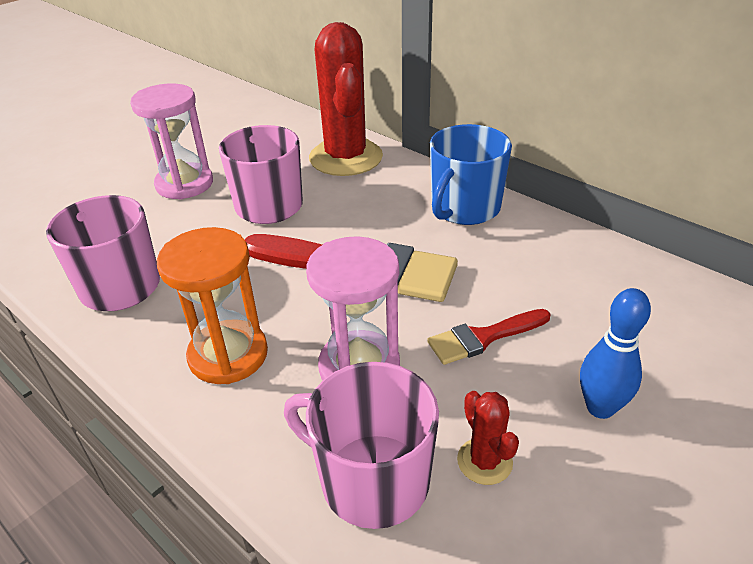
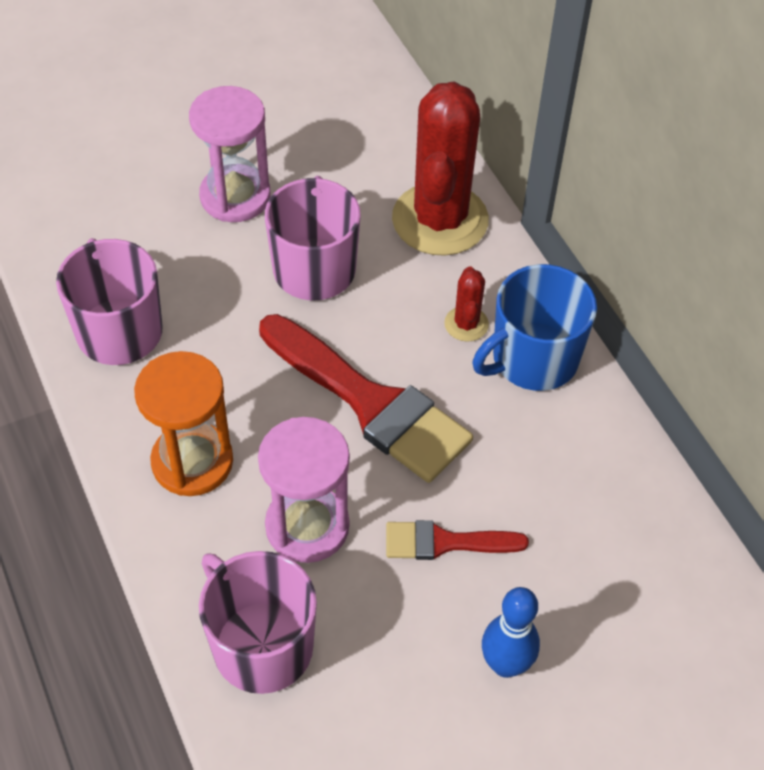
camera: 20 degrees right, 15 degrees up
red cactus [457,391,519,485] -> red cactus moved to [444,266,489,342]

